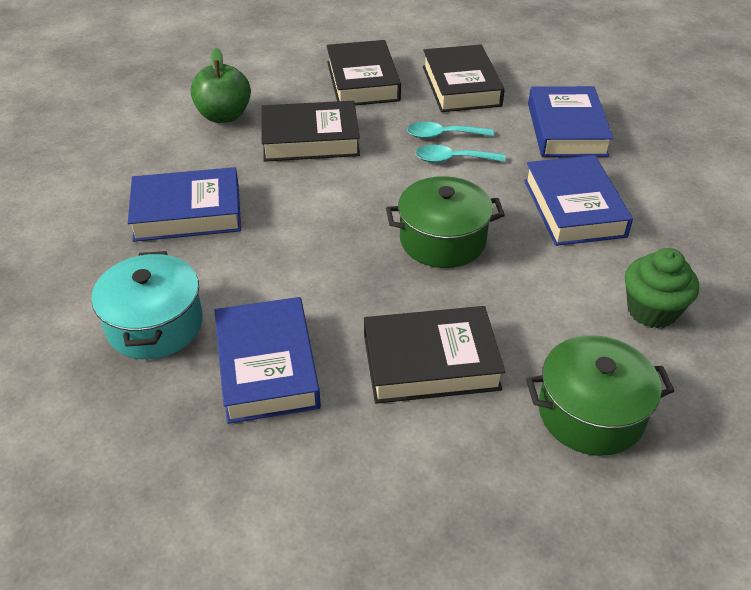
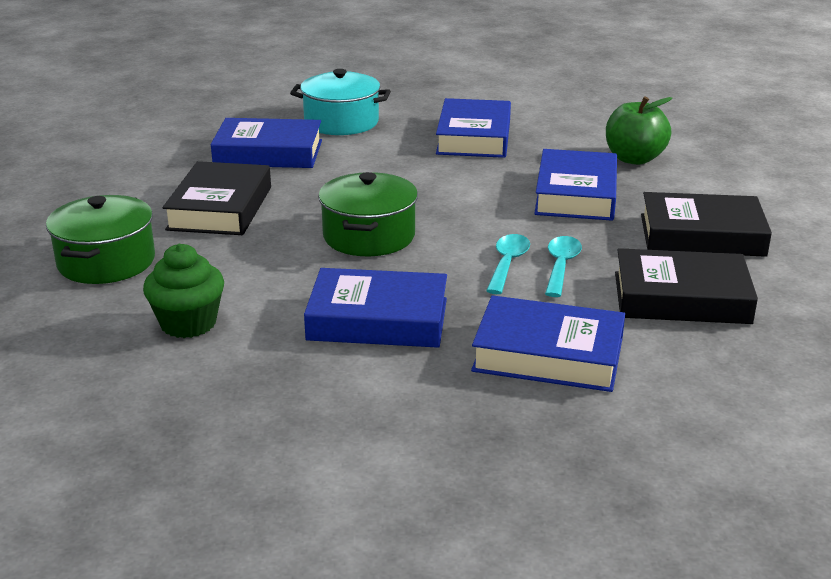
camera: 105 degrees right, 15 degrees down
black book [261,101,360,162] -> blue book [534,149,617,221]

